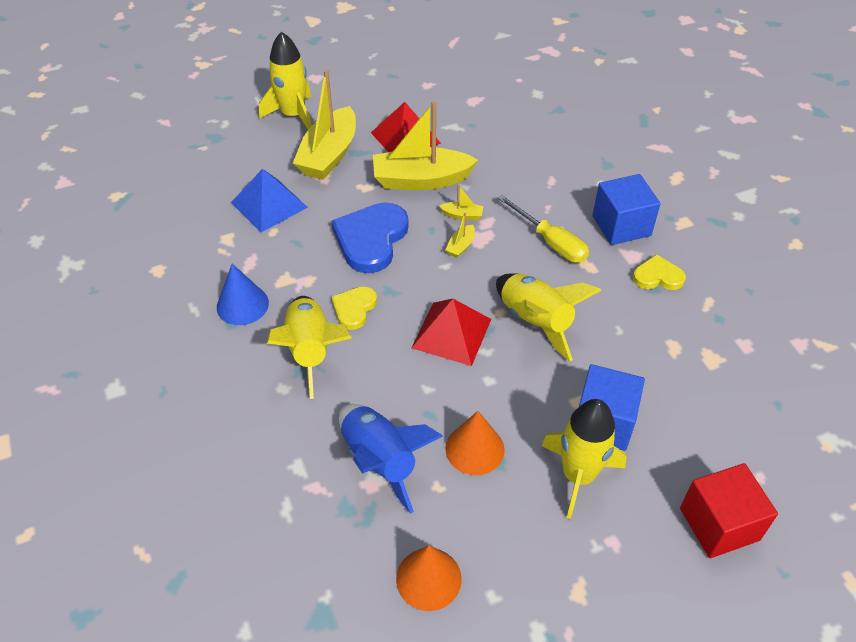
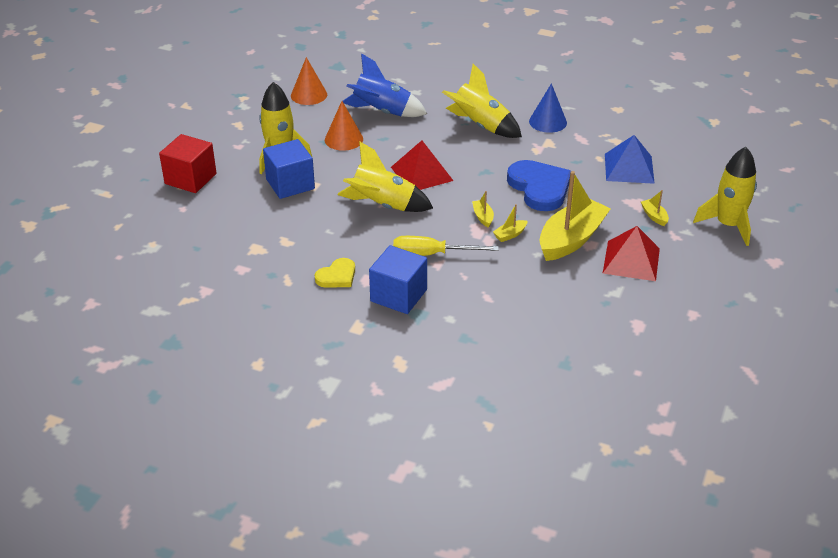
camera: 135 degrees right, 10 degrees down
yellow boat [293,70,356,180] -> yellow boat [641,190,669,226], size x0.41
yellow heart [332,286,377,330] -> none

